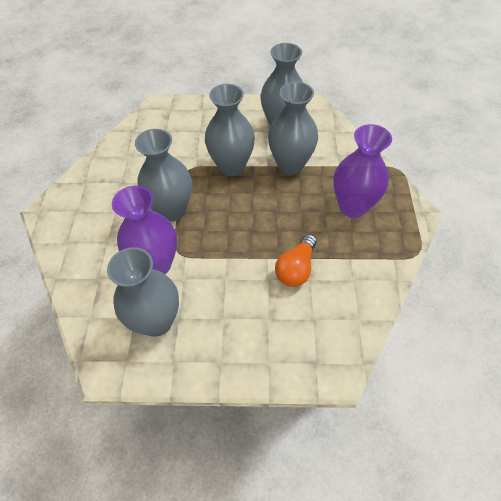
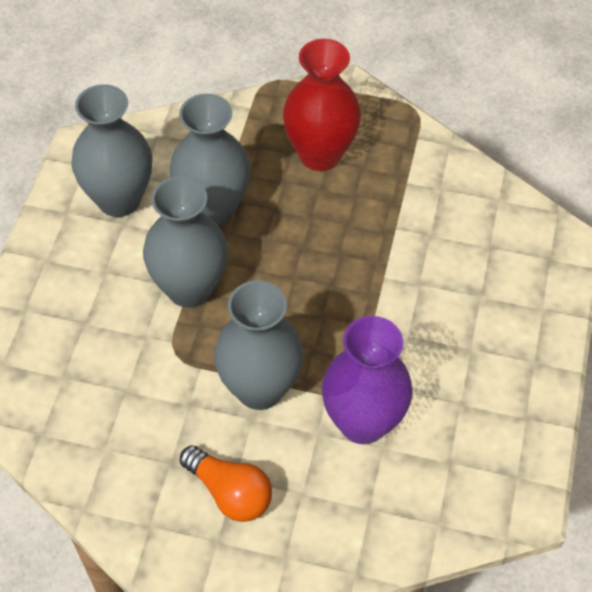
camera: 80 degrees left, 0 degrees up
grey vase [107,247,179,337] -> none
orange light bulb [275,234,317,287] -> orange light bulb moved to [180,445,272,522]
purple vase [333,124,392,218] -> red vase [283,39,361,171]

